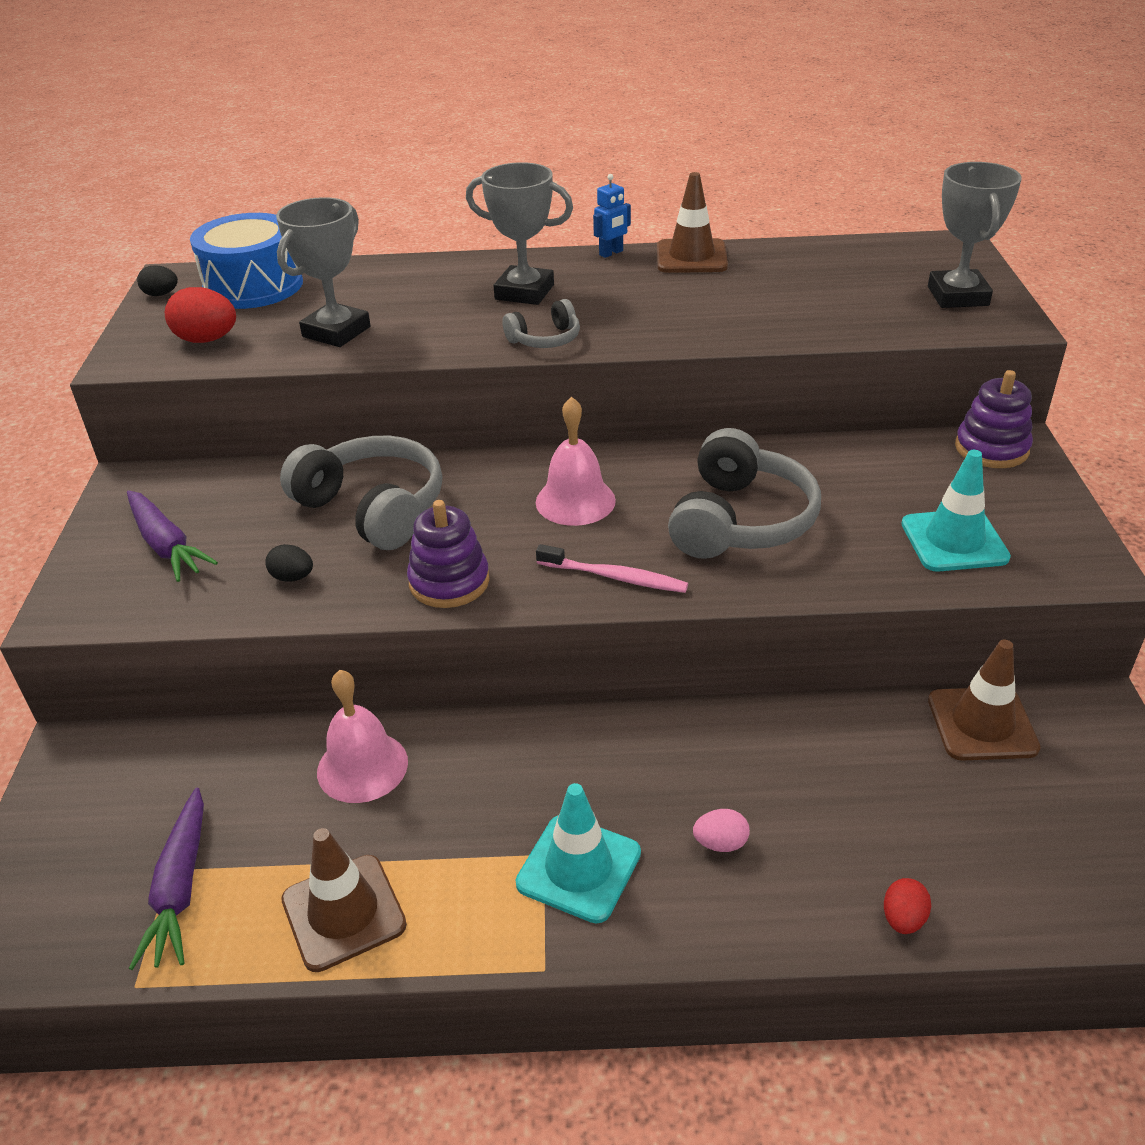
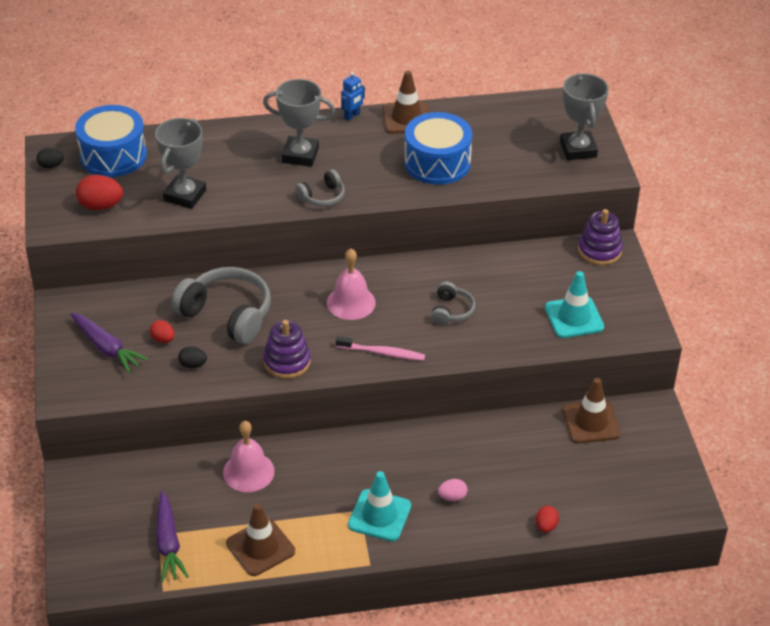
camera: 10 degrees left, 5 degrees up
grey headphones [668,428,821,559] -> grey headphones [431,282,475,325], size x0.52
none -> red egg [150,320,175,343]
none -> blue drum [404,112,473,185]

